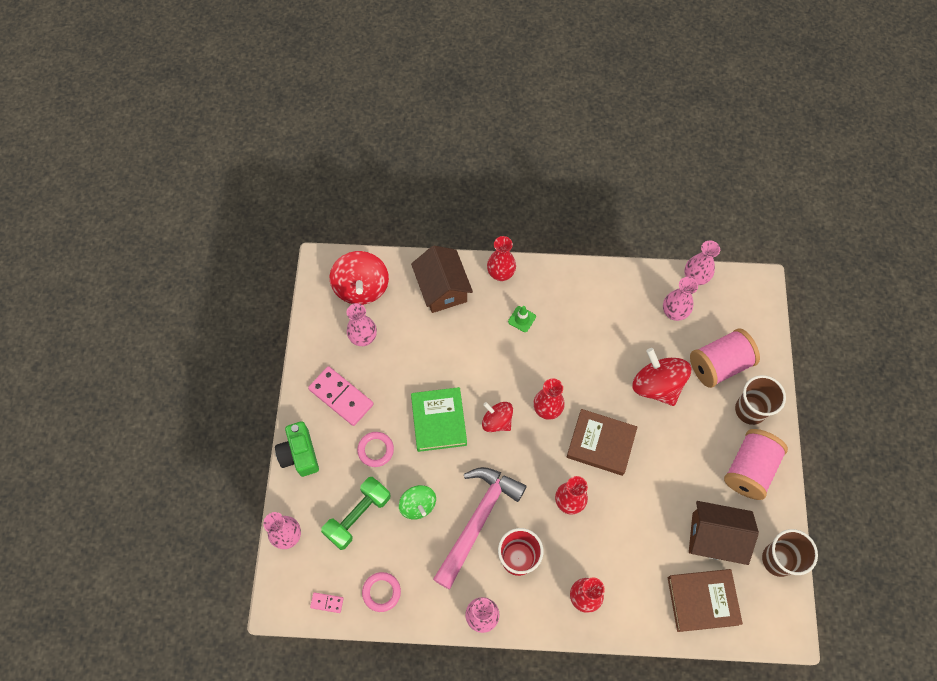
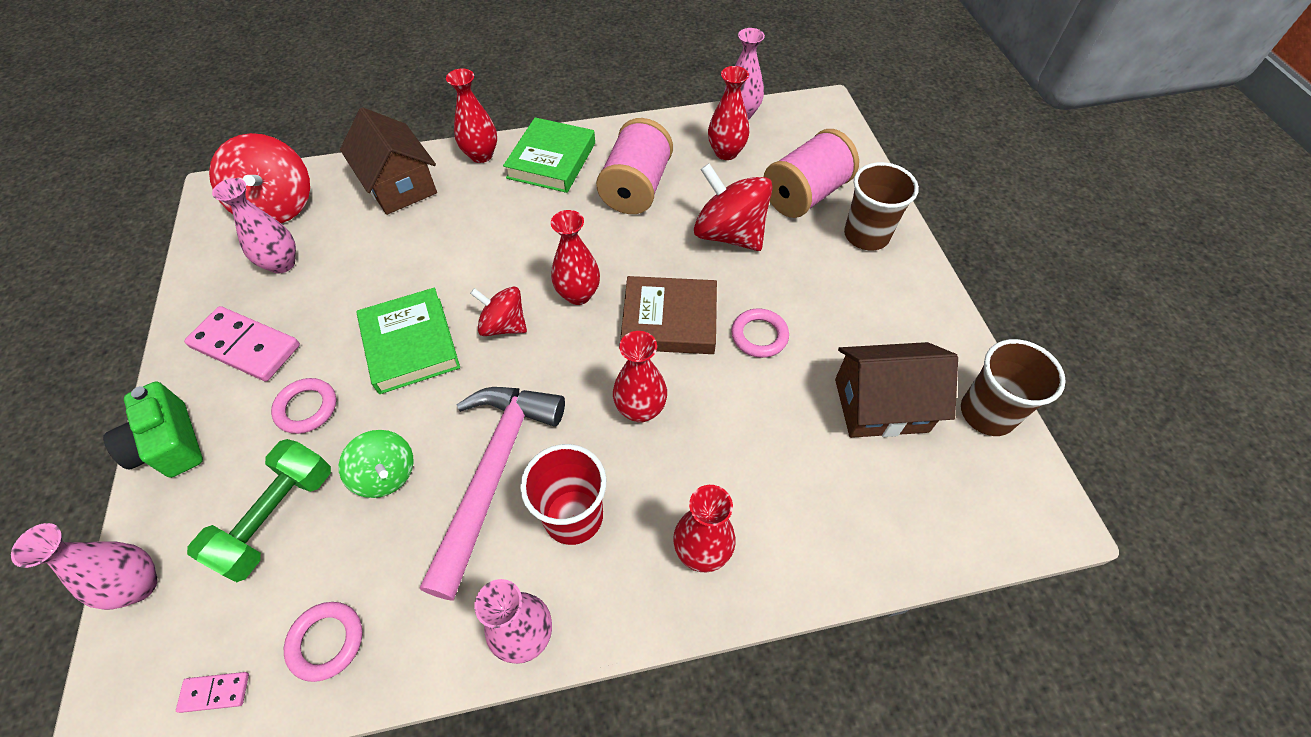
camera: 15 degrees left, 10 degrees down
green traffic cone [508,306,536,332] -> none
pink vase [663,277,698,321] -> red vase [708,66,749,160]
brown book [668,569,743,632] -> none
pink spool [724,429,788,500] -> pink spool moved to [596,118,673,214]
none -> green book [503,117,595,193]
none -> pink ring [731,308,789,358]

